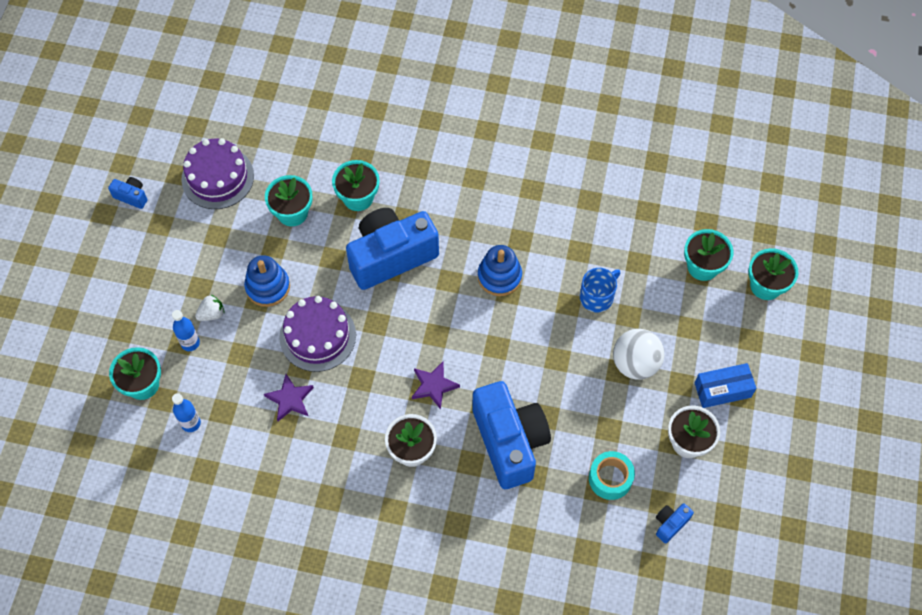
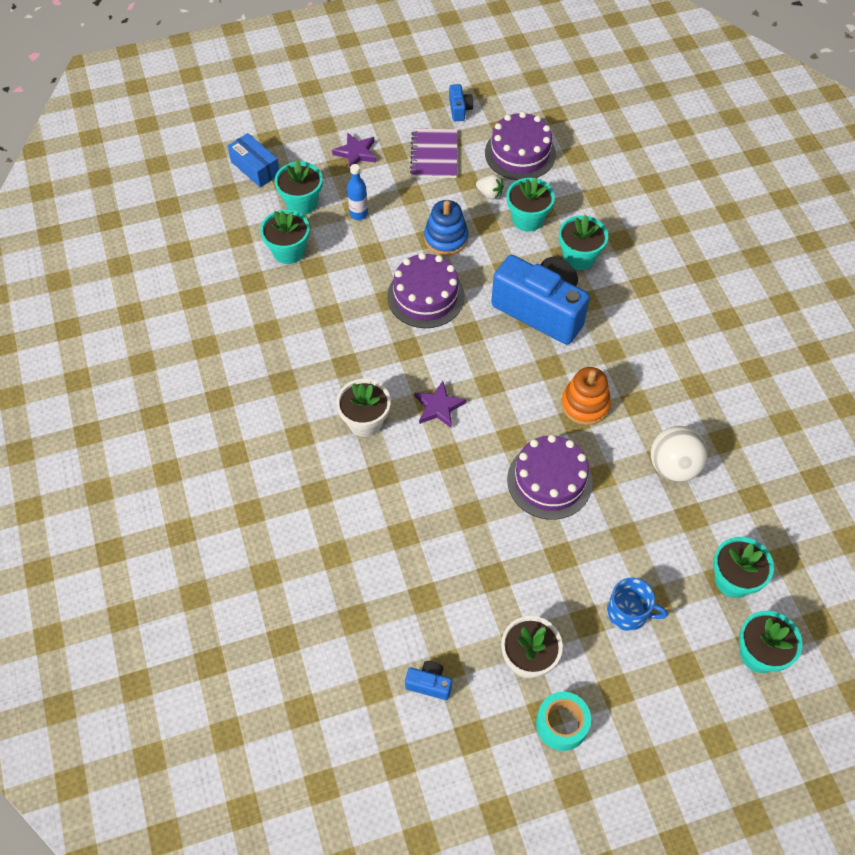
camera: 60 degrees right, 5 degrees down
blue bottle [172,393,201,432] -> turquoise flower pot [260,210,310,264]
white strawberry [195,295,225,321] -> white strawberry moved to [476,175,504,199]
purple star [264,374,314,421] -> purple star moved to [332,133,376,167]
blue camera [472,381,551,489] -> none
blue stacking toy [478,245,522,296] -> orange stacking toy [561,367,611,425]
blue mug [580,268,620,312] -> blue mug moved to [607,578,668,631]
turquoise tape [589,451,635,500] -> turquoise tape moved to [536,692,591,751]
white ball [613,329,664,380] -> white ball moved to [651,426,708,482]
blue box [695,363,757,408] -> blue box moved to [228,133,279,188]
none -> purple notebook [410,129,457,178]
none -> purple cake [507,435,593,520]

